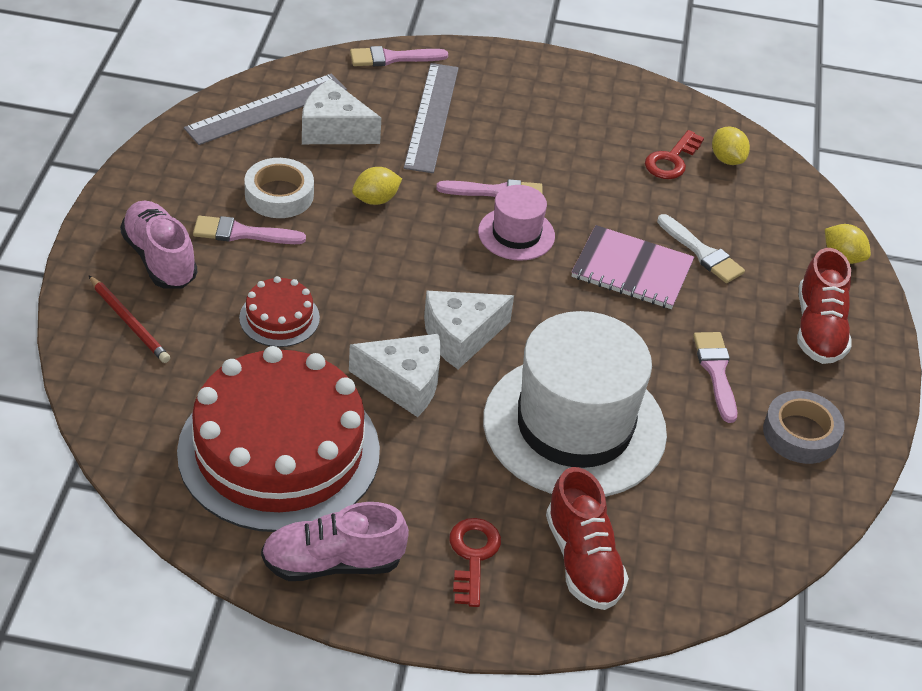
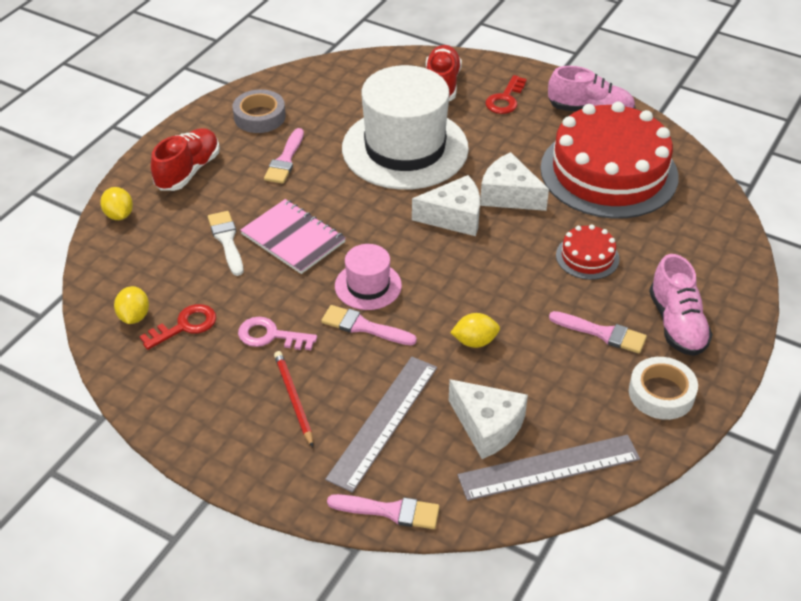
camera: 155 degrees left, 0 degrees up
red pencil [89,275,170,363] -> red pencil moved to [274,351,313,447]
white tape [244,158,314,218] -> white tape moved to [629,357,698,420]
none -> pink key [238,317,317,350]

